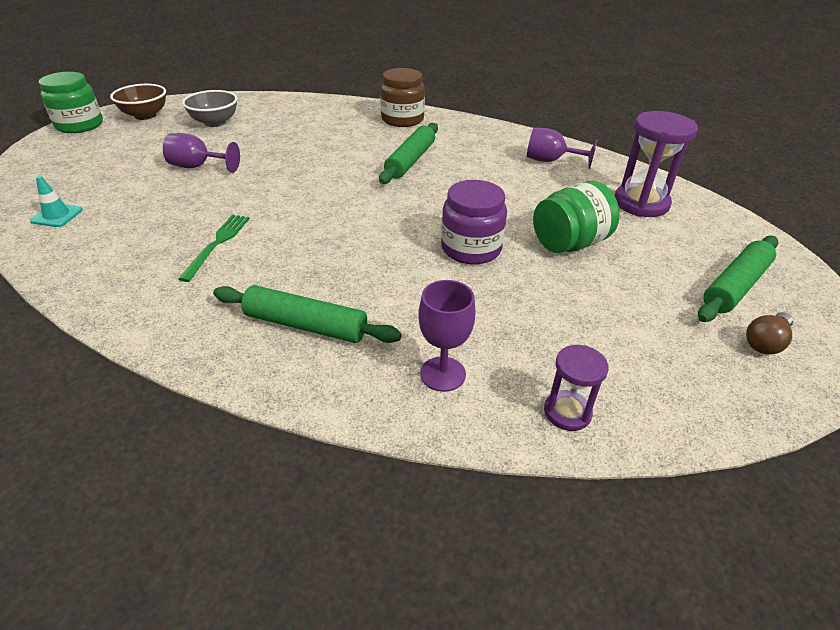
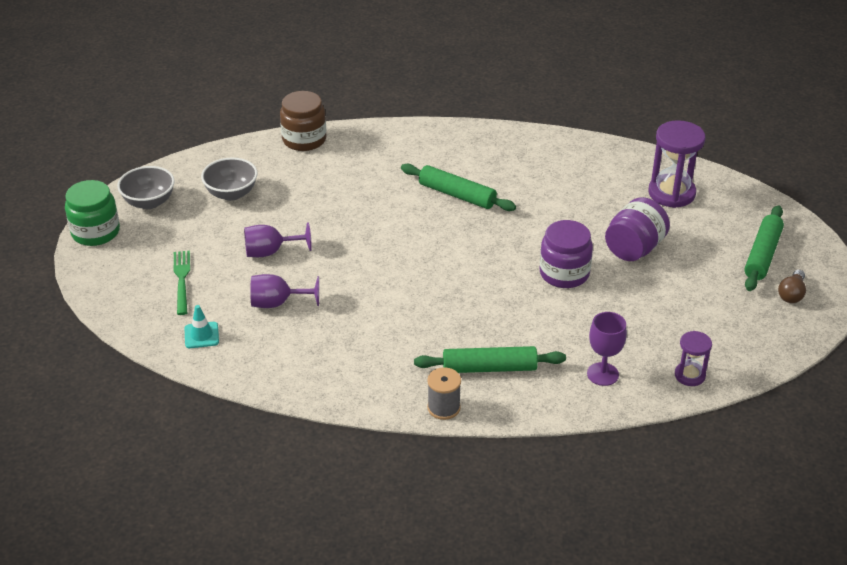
camera: 20 degrees left, 0 degrees up
brown bowl [110,84,166,120] -> grey bowl [117,166,175,209]
green fork [178,215,250,282] -> green fork moved to [174,251,190,315]
green rolling pin [379,123,438,184] -> green rolling pin turned 60 degrees counterclockwise [401,164,516,211]
brown jar [380,68,425,127] -> brown jar moved to [280,91,327,151]
purple goblet [527,128,598,169] -> purple goblet moved to [250,274,319,308]
green jar [533,181,620,253] -> purple jar [605,197,670,261]
none -> grey spool [427,367,461,420]

